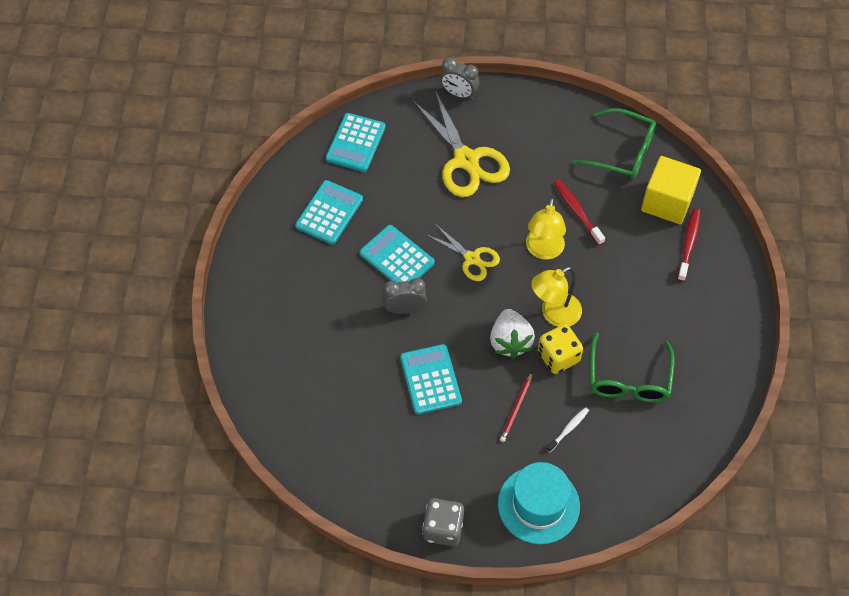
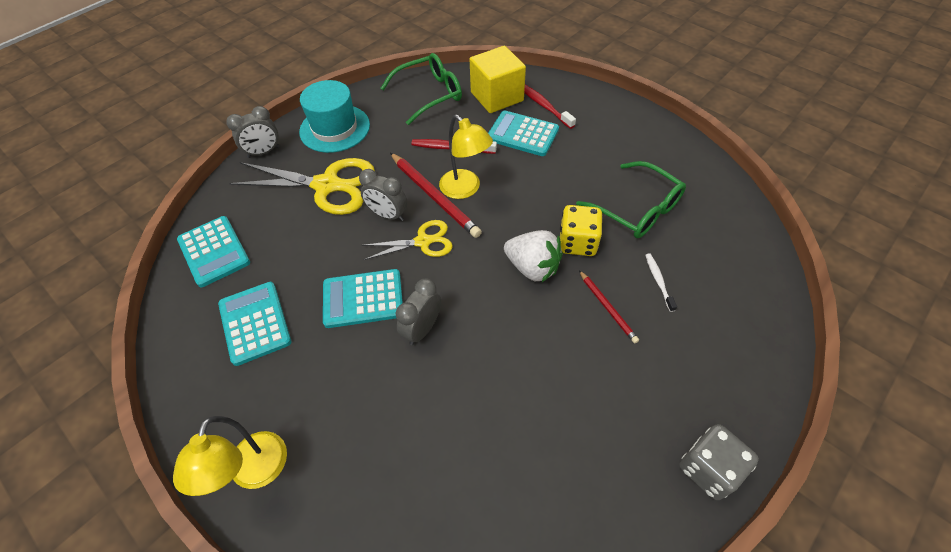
camera: 50 degrees left, 5 degrees down
turquoise calculator [400,344,462,414] -> turquoise calculator moved to [488,110,559,156]
turquoise hat [498,462,580,544] -> turquoise hat moved to [299,80,370,153]
yellow lamp [531,267,582,327] -> yellow lamp moved to [173,416,287,496]
none -> grey clock [359,169,407,221]
none -> red pencil [390,153,482,238]

